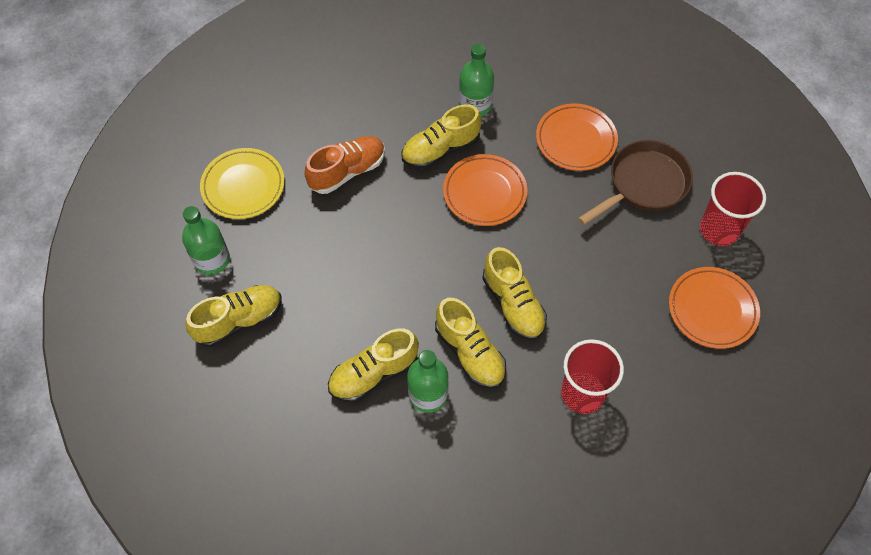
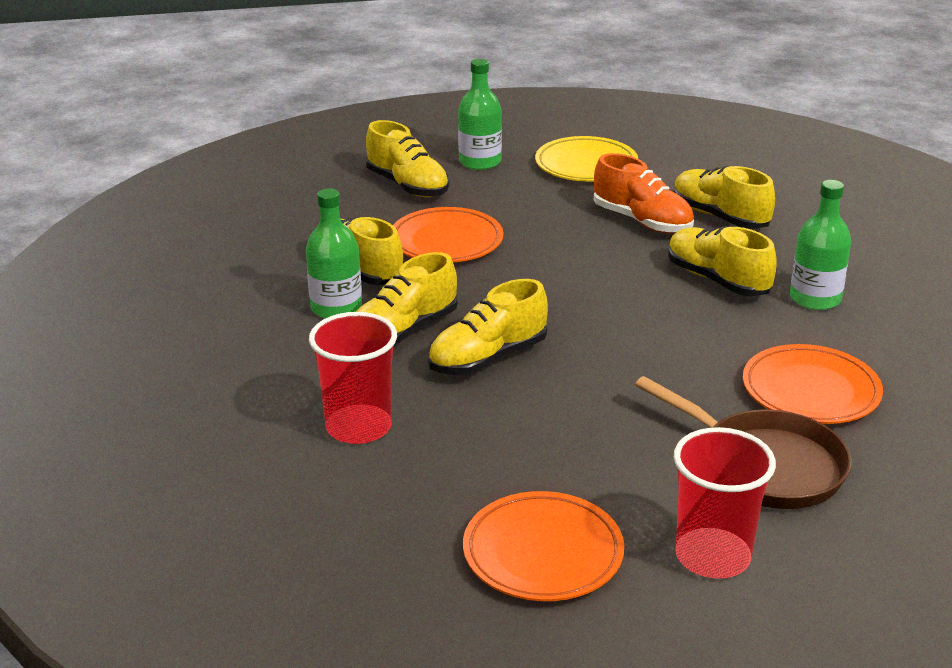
camera: 80 degrees right, 30 degrees down
orange plate [443,154,527,226] -> orange plate moved to [393,207,503,262]
none -> yellow shoe [674,166,775,229]

